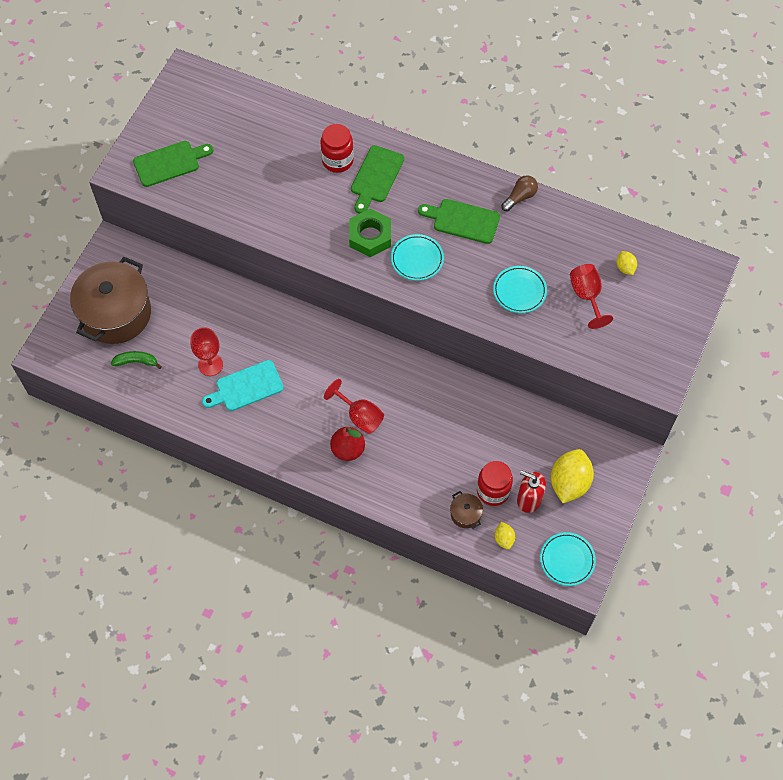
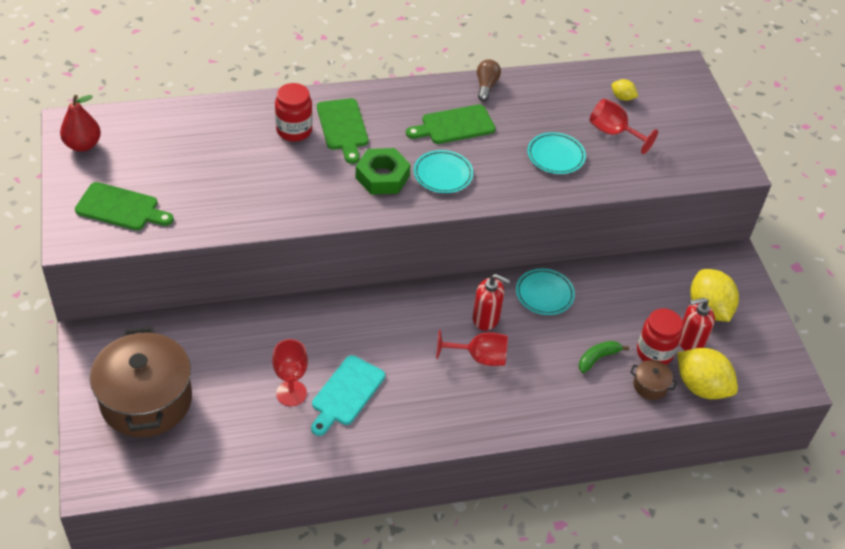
camera: 40 degrees left, 15 degrees down
green banana [111,351,162,369] -> green banana moved to [579,341,629,373]
green cutting board [133,141,213,187] -> green cutting board turned 75 degrees clockwise [75,182,174,230]
red pear [330,427,365,461] -> red pear moved to [60,95,101,152]
yellow lemon [495,522,515,550] -> yellow lemon [677,348,738,399], size x2.07
turquoise plate [540,532,596,586] -> turquoise plate moved to [516,269,575,315]
none -> red soap dispenser [473,274,510,330]

